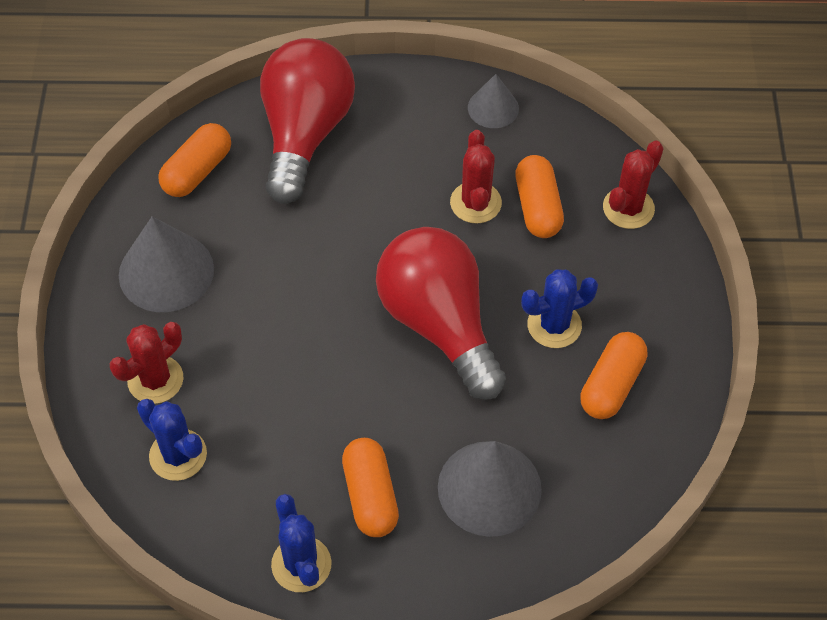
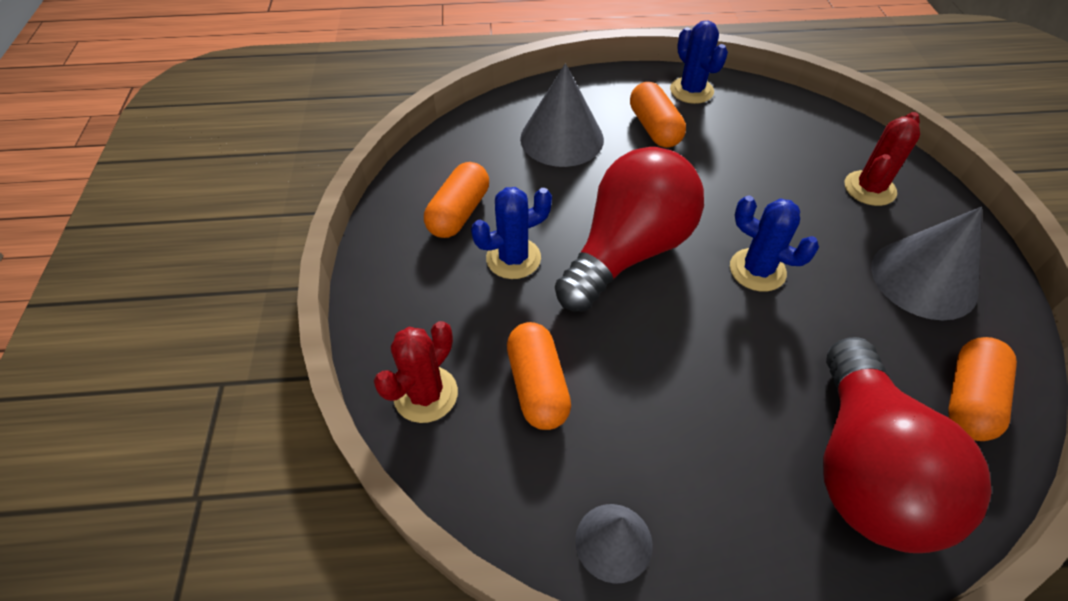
camera: 175 degrees right, 5 degrees down
blue cactus [137,399,207,481] -> blue cactus moved to [730,195,819,292]
red light bulb [376,227,506,400] -> red light bulb turned 105 degrees counterclockwise [555,147,704,311]
red cactus [450,130,502,224] -> none

